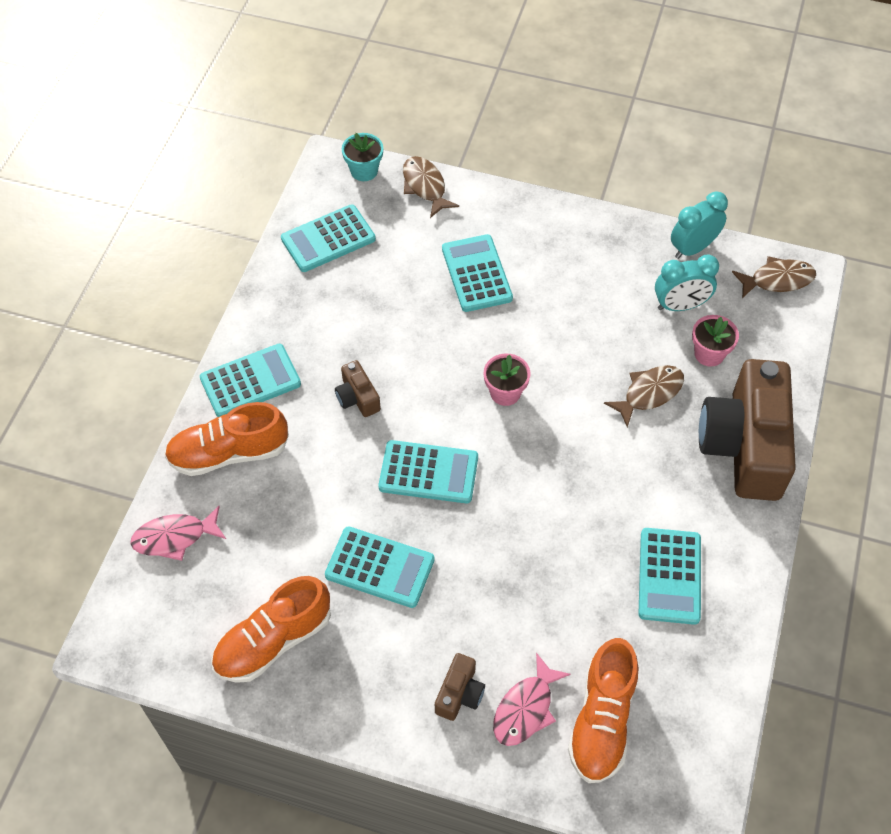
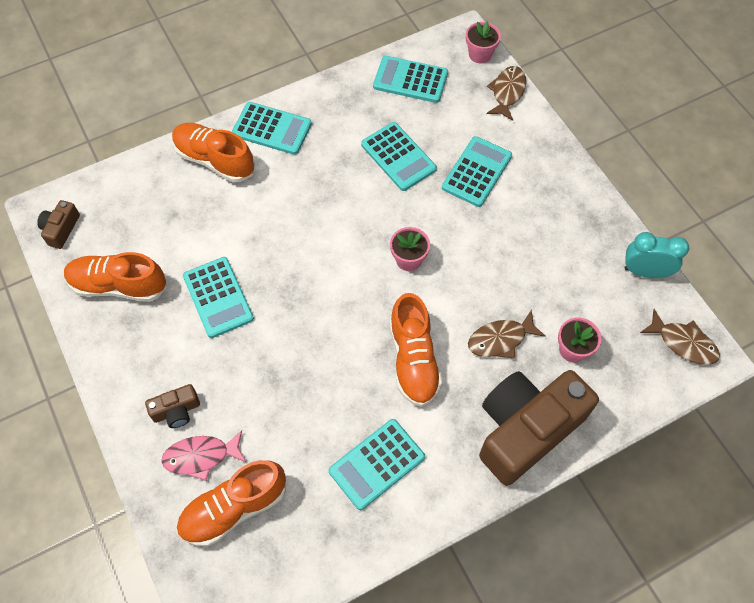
camera: 45 degrees right, 5 degrees up
pink fish [130,506,226,561] -> none
brown camera [335,360,381,417] -> brown camera moved to [37,200,80,249]
turquoise flower pot [342,133,383,181] -> pink flower pot [466,21,501,63]
turquoise calculator [378,440,478,503] -> turquoise calculator moved to [361,122,437,191]
brown fish [604,365,684,427] -> brown fish turned 150 degrees clockwise [468,310,546,359]
turquoise clock [655,255,719,311] -> none
none -> orange shoe [390,293,442,407]

